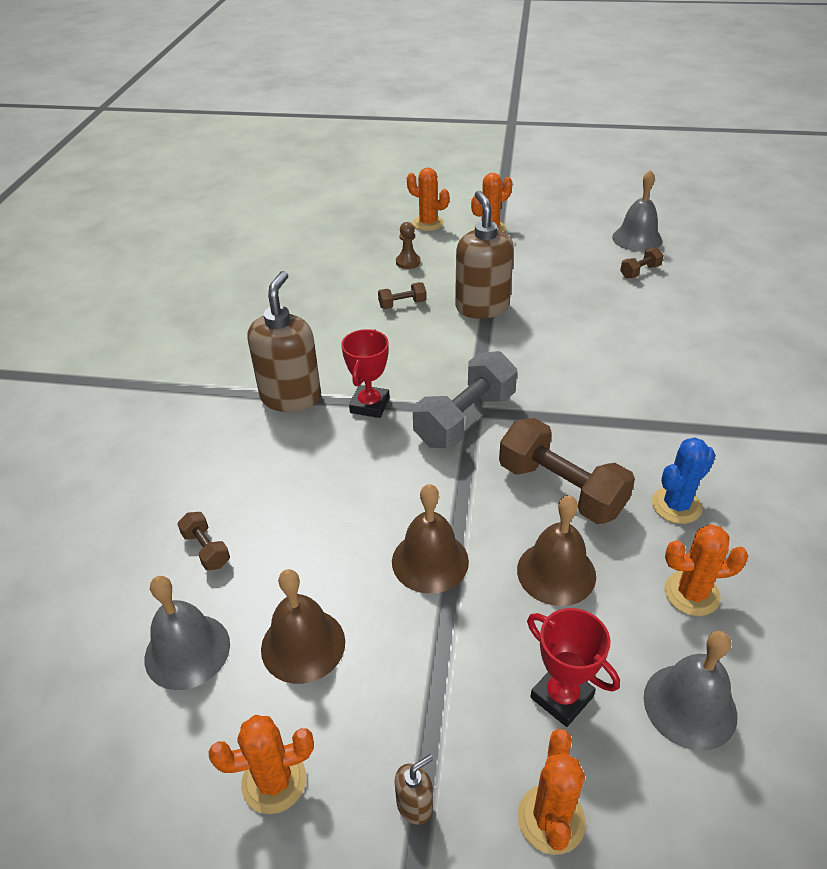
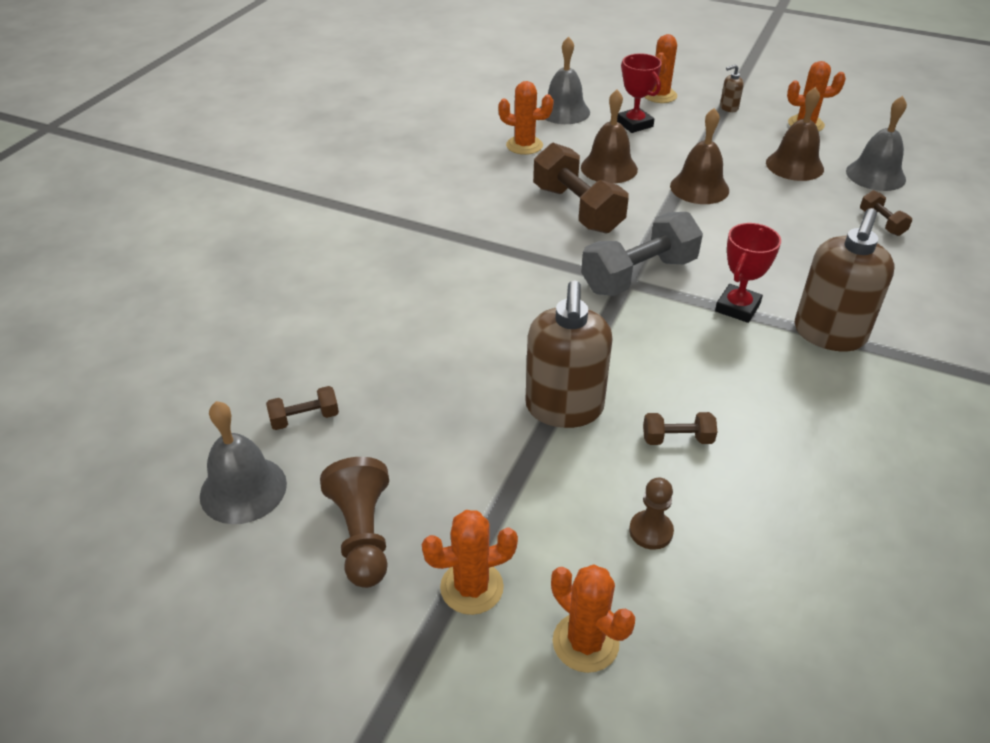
camera: 165 degrees left, 0 degrees up
blue cactus [652,437,716,524] -> none
none -> brown pawn [320,457,389,588]

